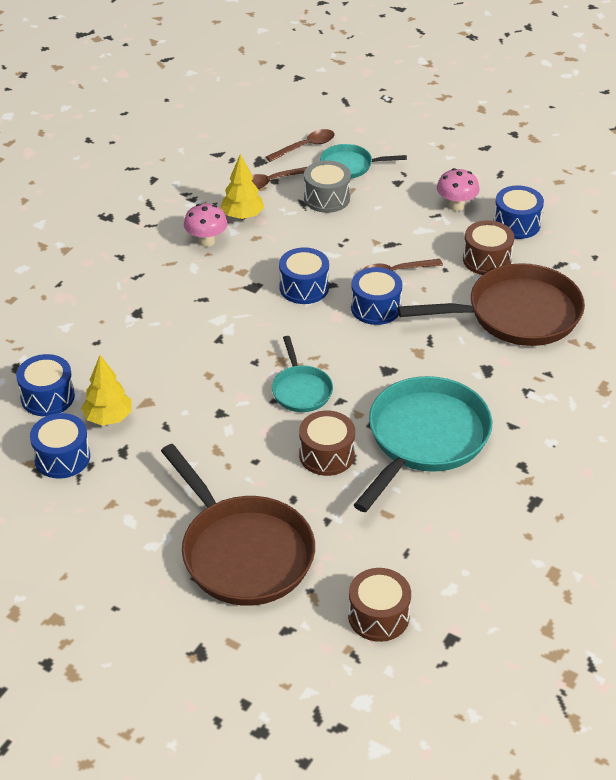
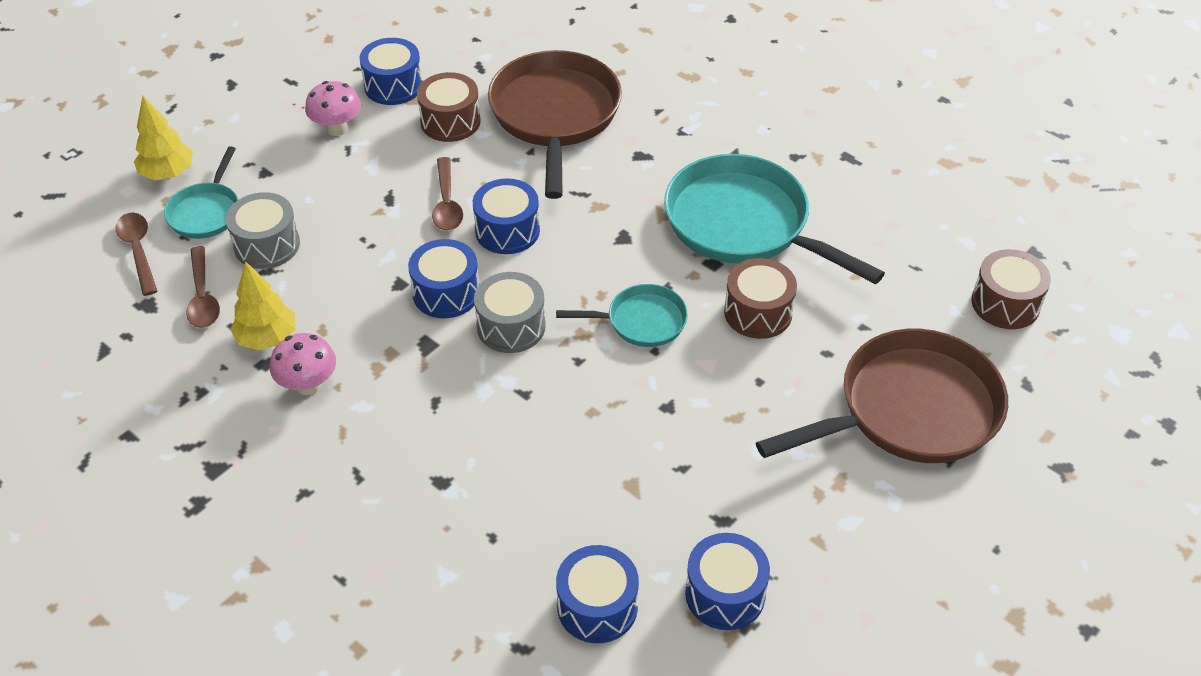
camera: 80 degrees left, 5 degrees up
yellow tree [81,355,131,426] -> yellow tree moved to [134,96,193,180]
none -> grey drum [474,272,546,353]

